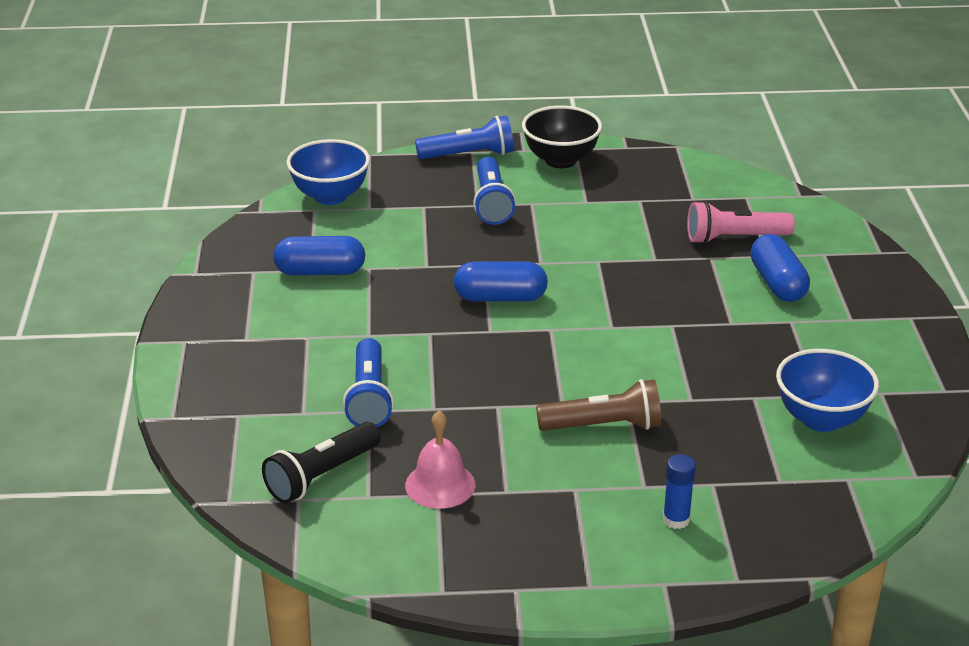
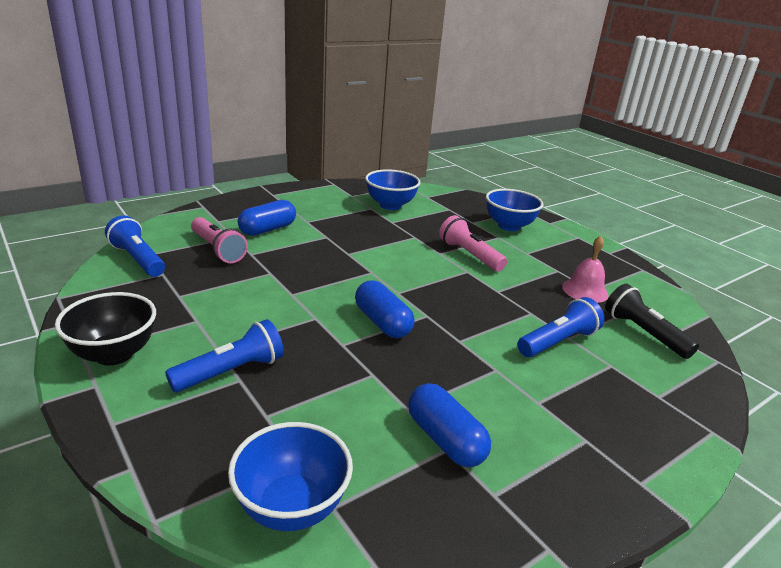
camera: 125 degrees left, 5 degrees down
black flashlight [262,422,381,504] -> black flashlight turned 135 degrees counterclockwise [605,284,699,359]
blue flashlight [415,115,514,159] -> blue flashlight moved to [105,215,165,277]
brown flashlight [536,379,661,431] -> pink flashlight [439,215,507,272]
blue glue stick [663,454,696,529] -> blue bowl [486,189,544,231]

